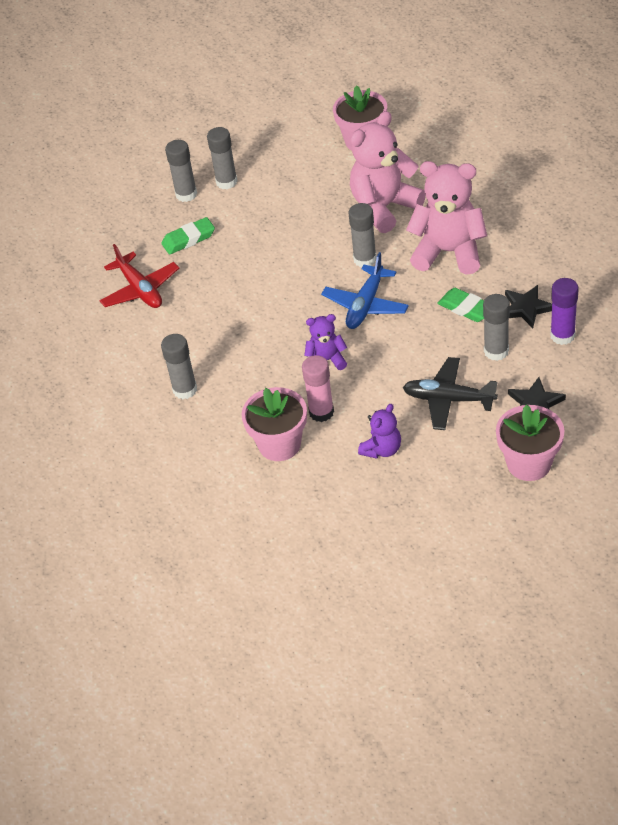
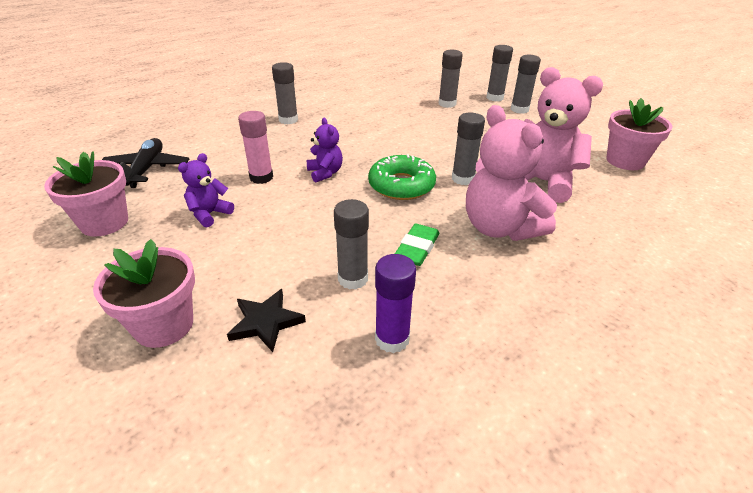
camera: 70 degrees right, 10 degrees down
red plane [99,244,179,308] -> none
green eraser [161,217,215,255] -> grey glue stick [439,50,463,108]
pink flower pot [242,387,307,461] -> pink flower pot moved to [44,151,128,237]
blue plane [321,252,409,329] -> green donut [368,154,436,200]
purple teddy bear [358,404,401,459] -> purple teddy bear turned 105 degrees clockwise [178,153,234,227]
black plane [403,357,498,430] -> black plane moved to [102,138,189,188]
pink teddy bear [406,161,487,274] -> pink teddy bear turned 150 degrees clockwise [466,105,557,241]
black star [505,285,552,328] -> none

